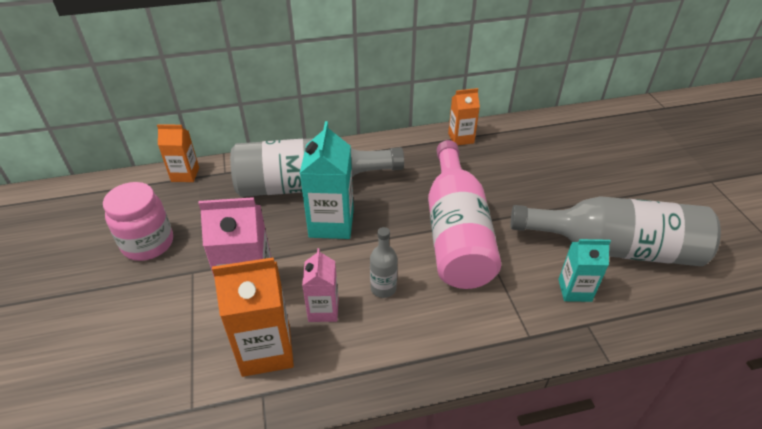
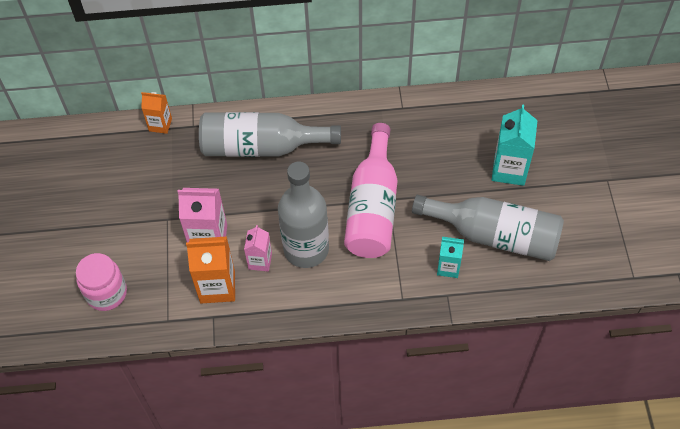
camera: 10 degrees right, 15 degrees up
pink jar [103,182,173,261] -> pink jar moved to [76,253,127,311]
turquoise carton [300,121,354,239] -> turquoise carton moved to [492,104,538,186]
grey bottle [370,227,397,298] -> grey bottle [278,162,329,268], size x2.35
orange carton [448,88,480,145] -> none

